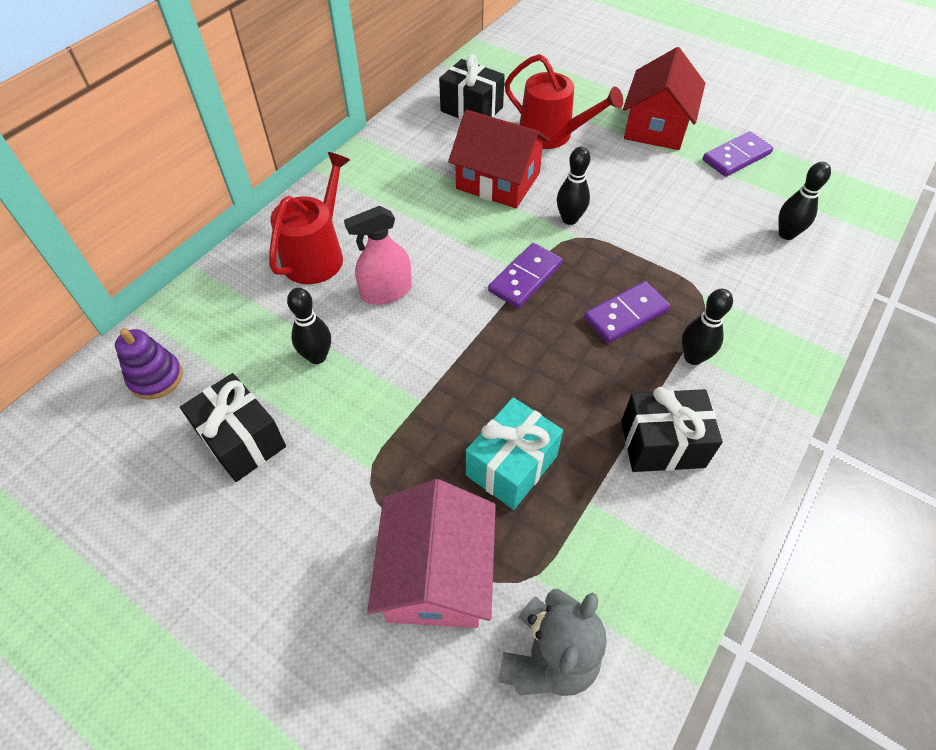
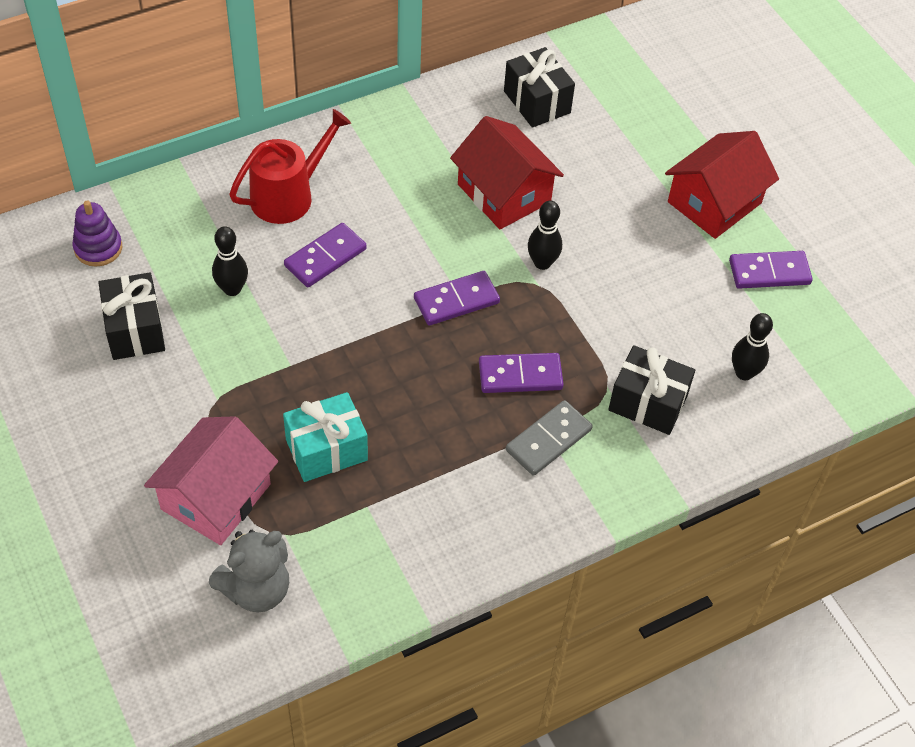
camera: 25 degrees right, 0 degrees up
pink spray bottle [344,206,412,305] -> purple domino [284,223,367,287]
red watering can [504,54,623,149] -> none
black gift [621,387,723,472] -> black gift moved to [608,345,695,435]
black bowling pin [682,289,733,365] -> grey domino [506,400,593,476]

